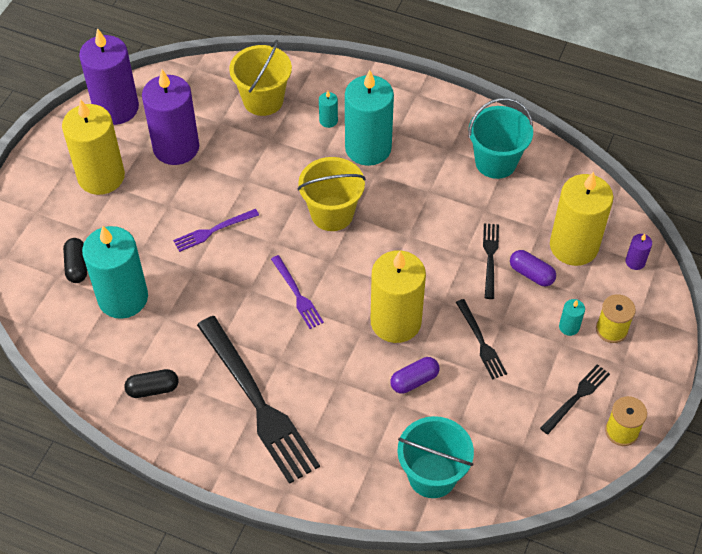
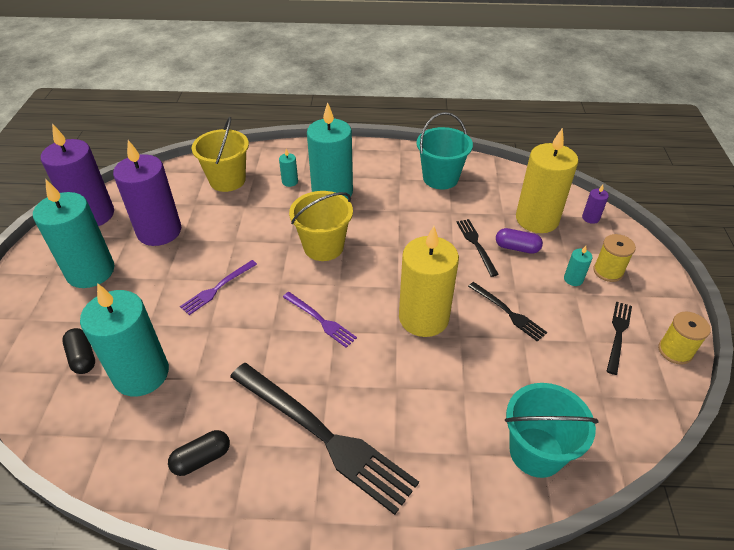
camera: 20 degrees left, 10 degrees down
yellow candle [62,99,125,195] -> turquoise candle [33,179,115,288]
purple capsule [390,357,440,394] -> none

